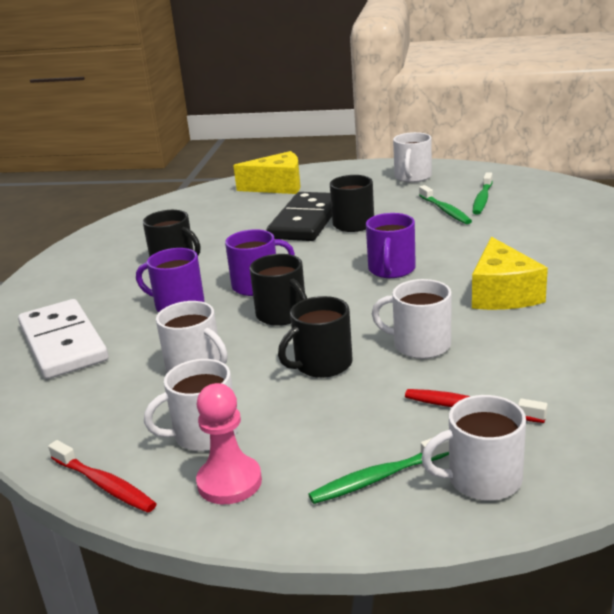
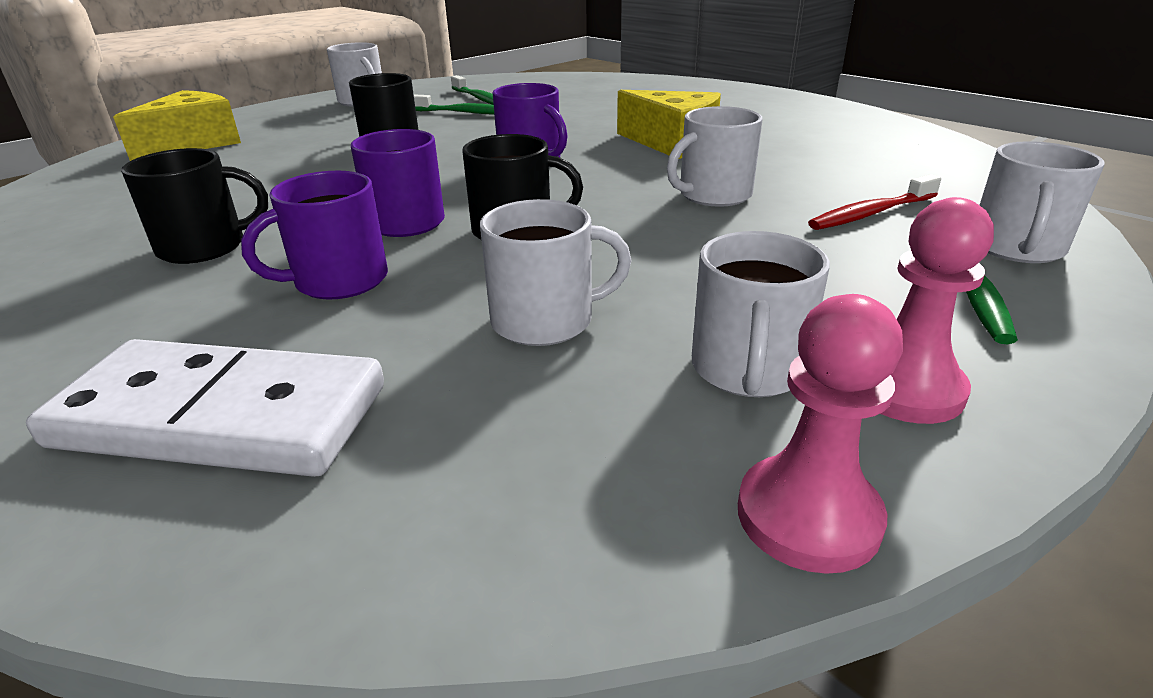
camera: 55 degrees left, 5 degrees up
red toothbrush [48,440,157,513] -> pink pawn [738,294,903,574]
black domino [267,192,332,241] -> none
black mug [278,296,353,378] -> none

